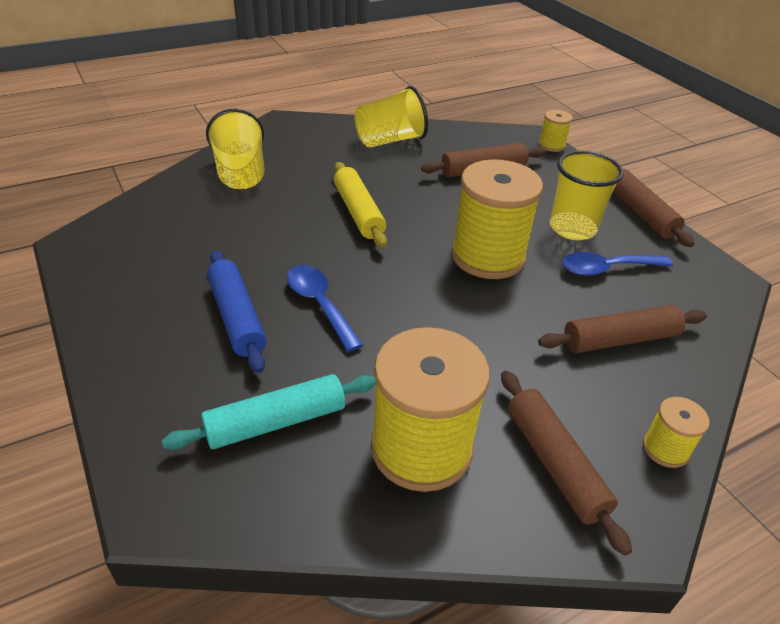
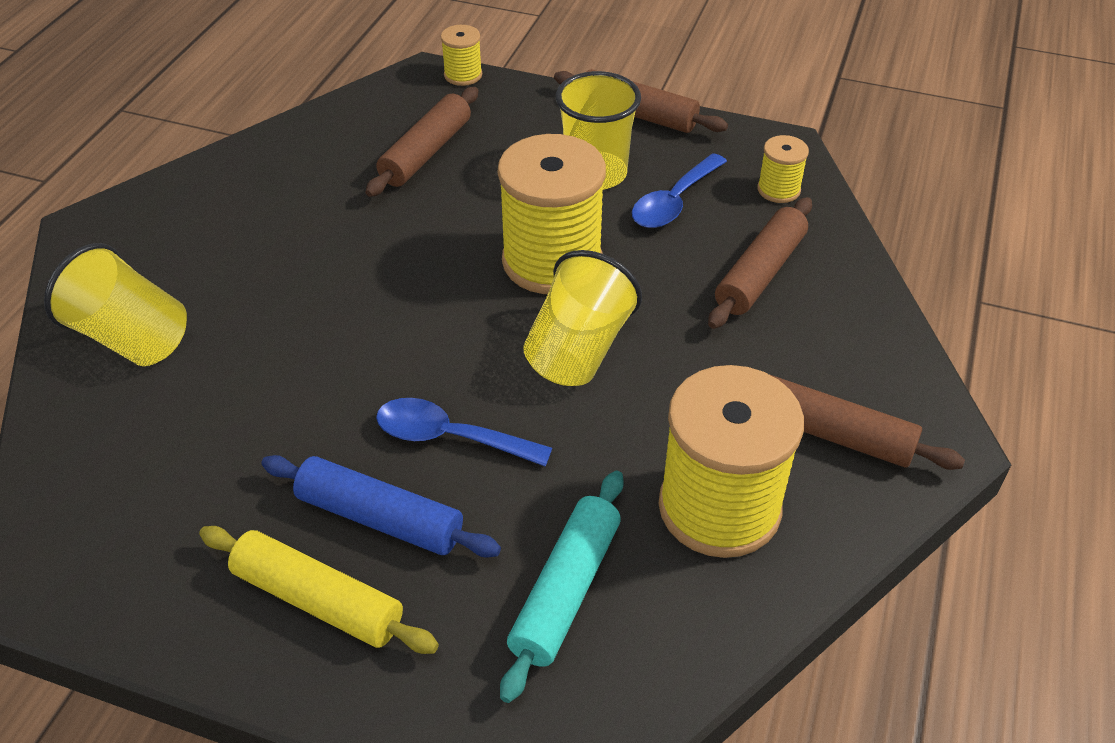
camera: 40 degrees left, 5 degrees up
yellow rolling pin [334,162,387,248] -> yellow rolling pin moved to [199,526,439,654]
yellow cup [355,86,428,148] -> yellow cup moved to [523,250,642,386]
yellow spool [643,397,710,468] -> yellow spool moved to [757,135,809,203]

